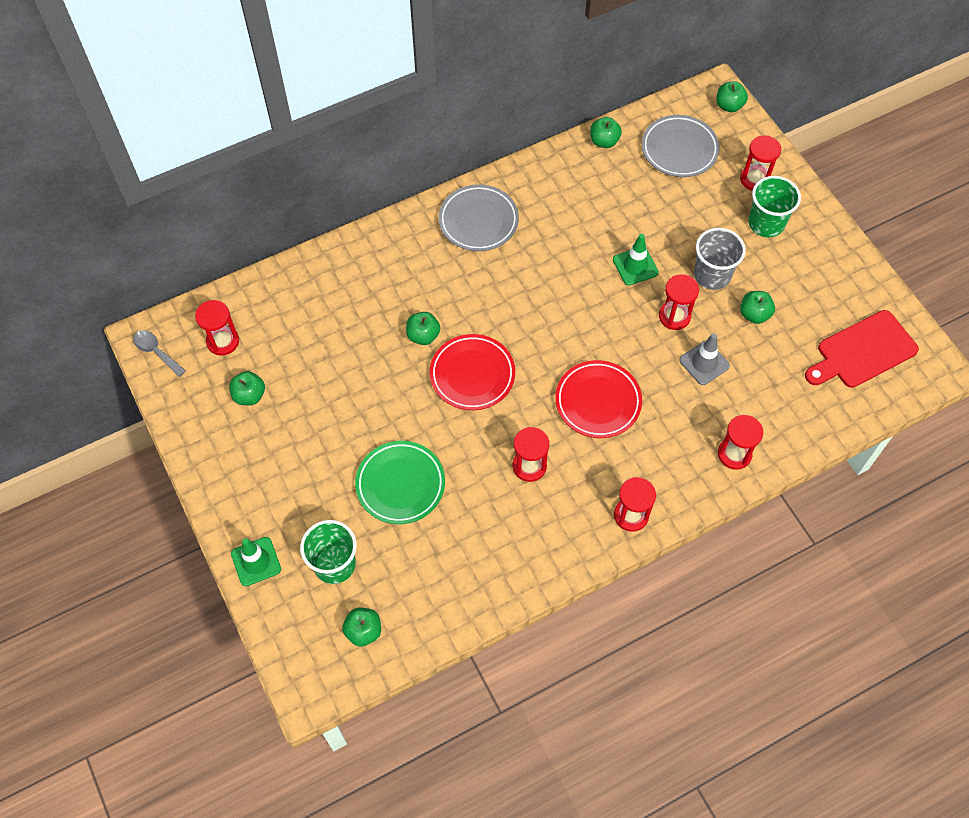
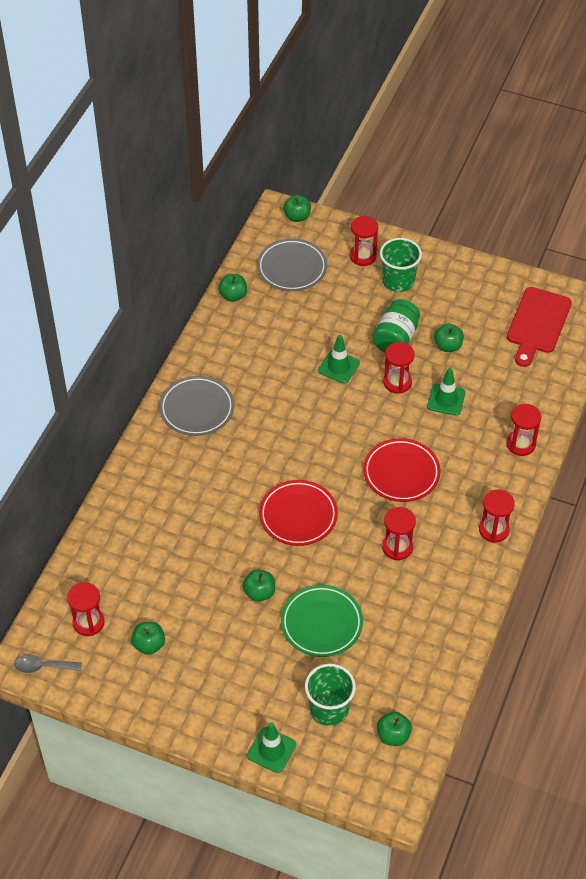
camera: 40 degrees left, 10 degrees down
green apple [406,312,440,345] -> green apple moved to [243,570,275,602]
grey traffic cone [679,333,730,385] -> green traffic cone [427,368,465,416]
grey cup [694,228,746,290] -> green jar [373,299,420,353]

